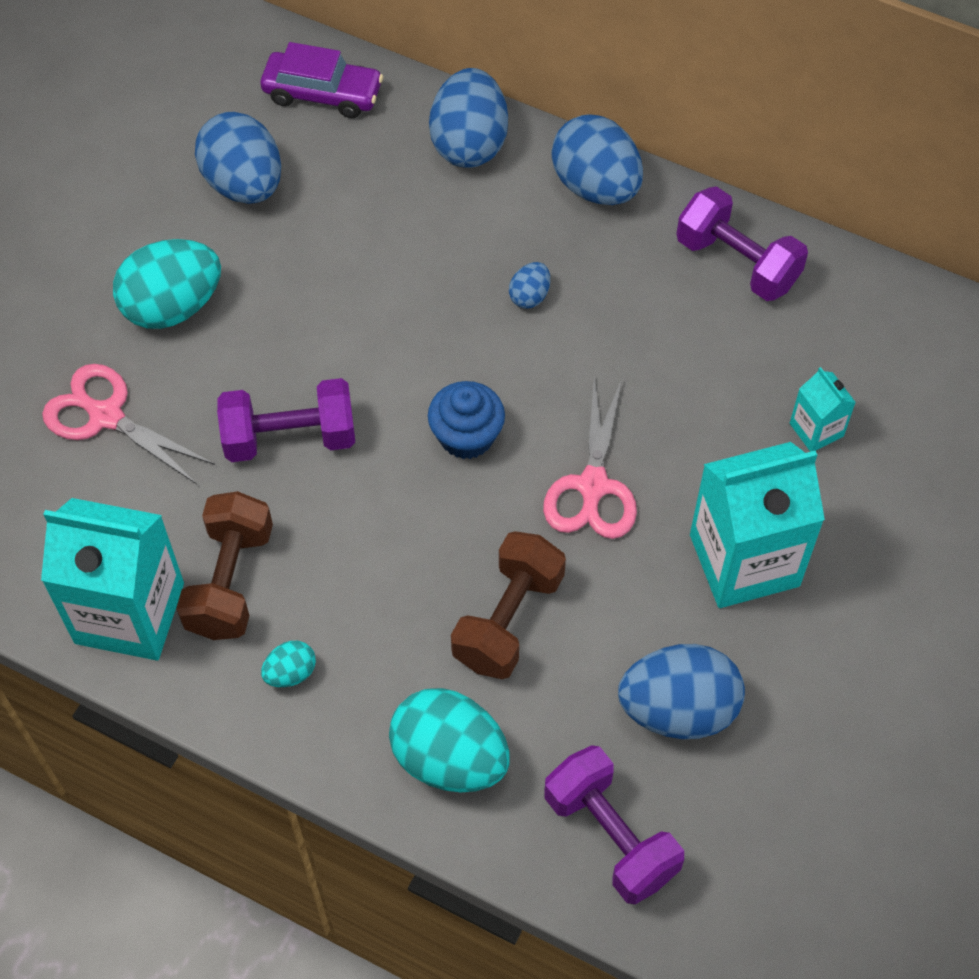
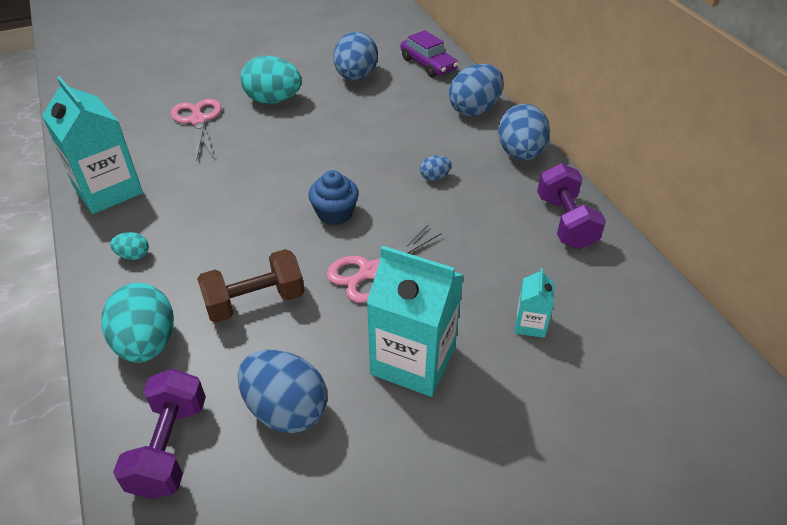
camera: 40 degrees right, 15 degrees down
brown dumbbell [176,491,273,640] -> none
purple dumbbell [217,378,355,462] -> none

